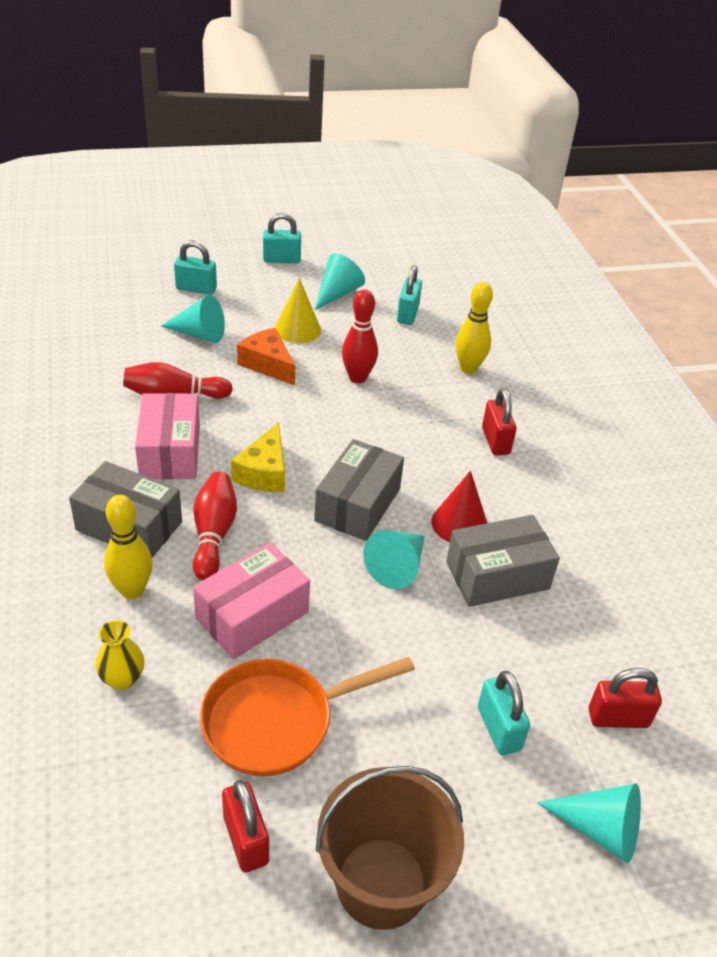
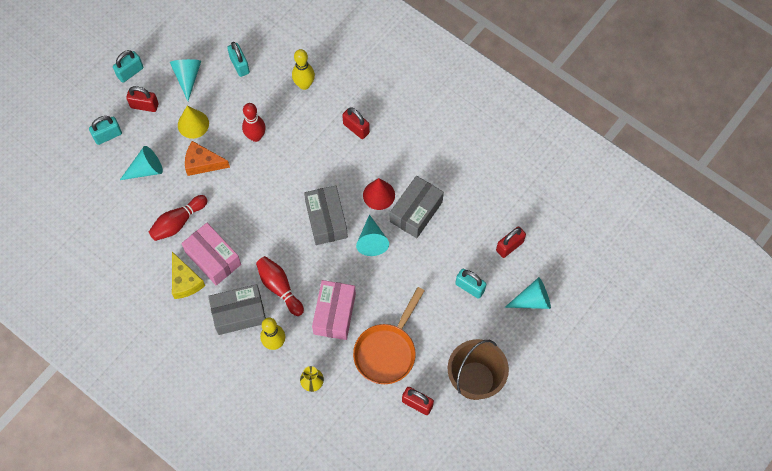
camera: 35 degrees left, 25 degrees up
yellow cheese [231,422,285,492] -> yellow cheese moved to [172,252,205,299]
none -> red padlock [126,86,159,112]

